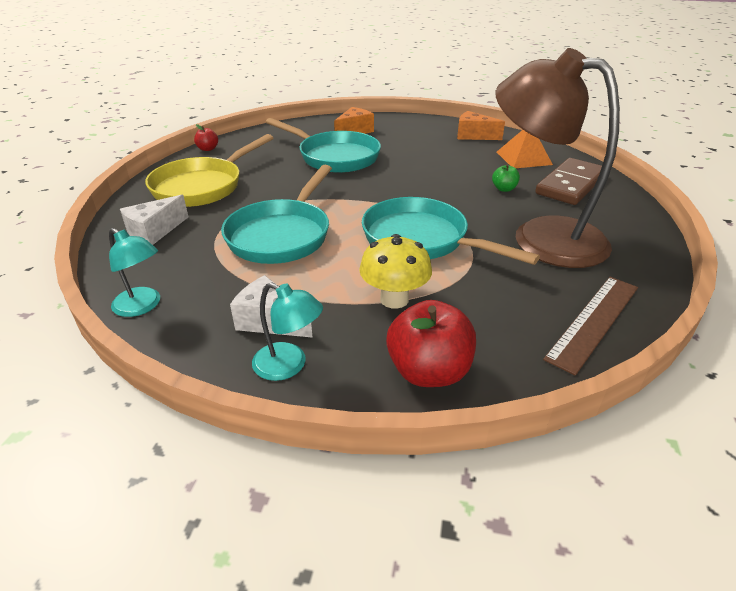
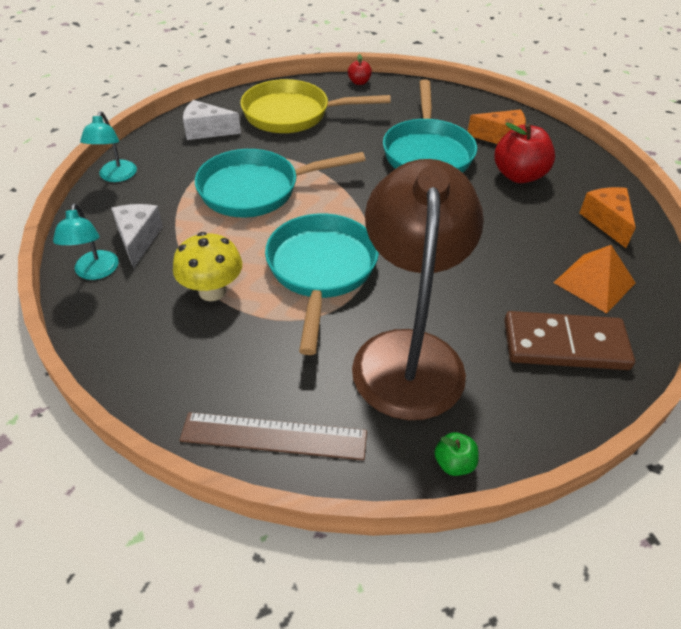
camera: 55 degrees right, 10 degrees up
red apple [386,300,476,387] -> red apple moved to [494,122,555,183]
green apple [492,164,520,192] -> green apple moved to [434,432,479,476]

